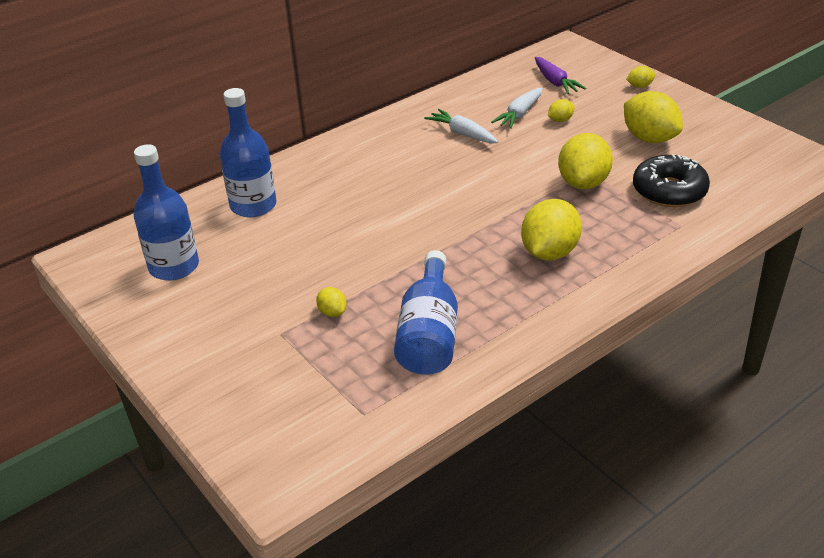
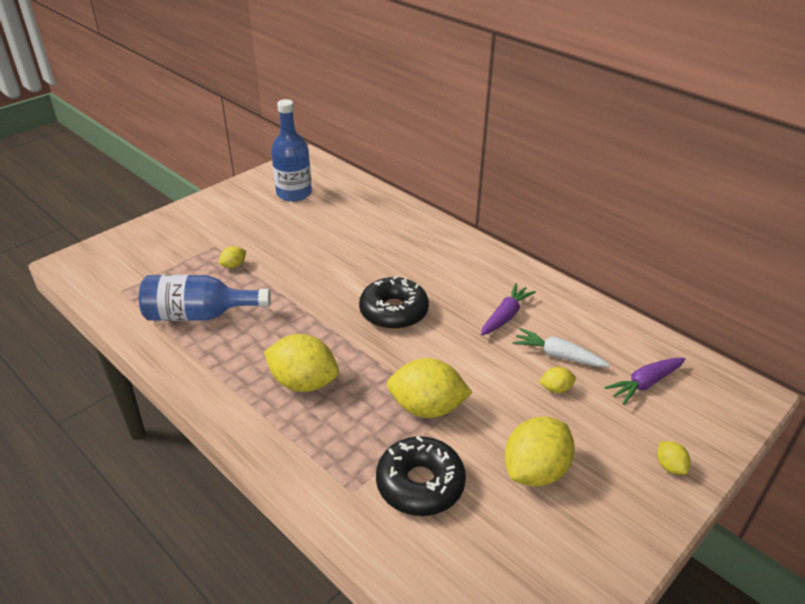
camera: 80 degrees right, 0 degrees up
blue bottle [220,88,276,217] -> none
white carrot [424,109,498,143] -> purple carrot [481,283,536,336]
yellow lemon [548,99,575,122] -> yellow lemon turned 60 degrees counterclockwise [539,367,576,393]
none -> black donut [359,275,429,329]

